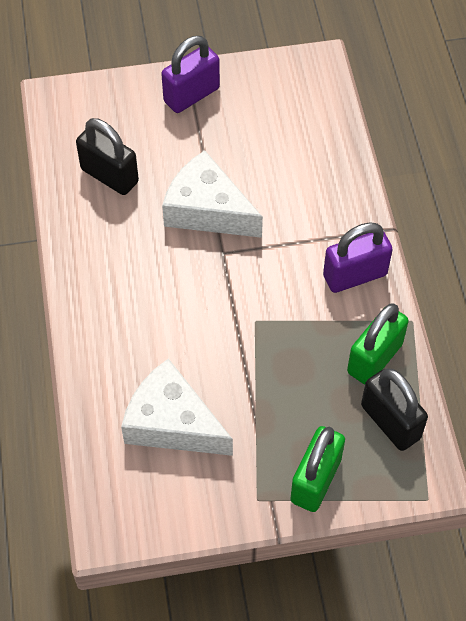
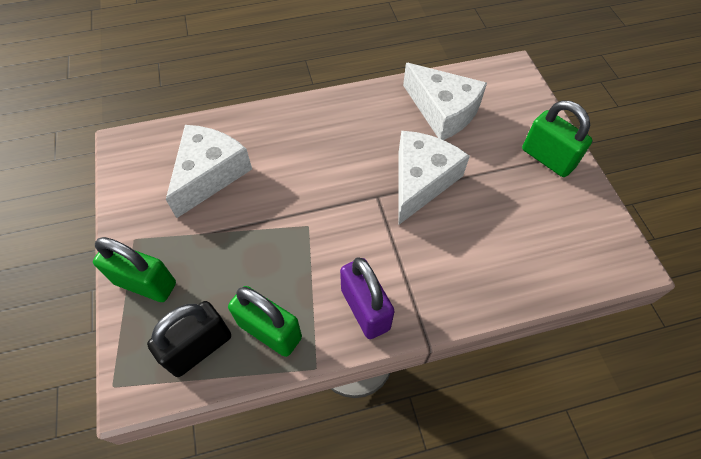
camera: 85 degrees right, 0 degrees up
black padlock [76,118,139,195] -> white cheese [403,63,487,140]
purple padlock [161,36,220,113] -> green padlock [522,100,592,177]

